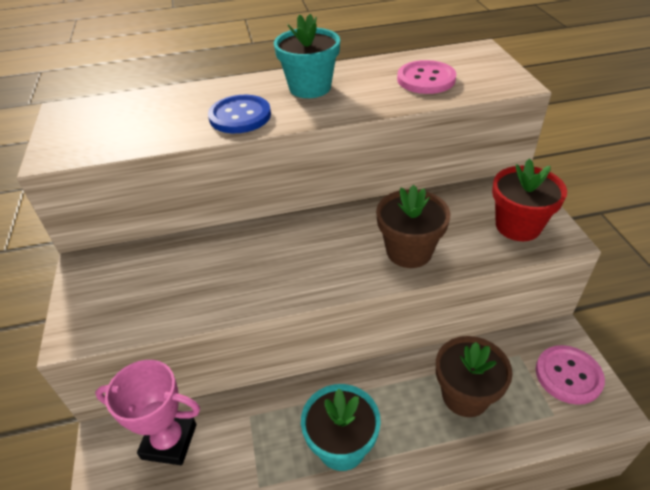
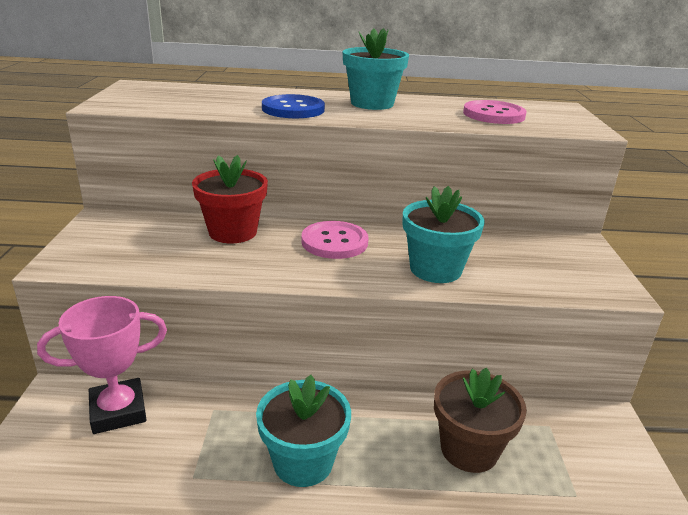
camera: 10 degrees right, 15 degrees down
pink trophy [95,360,200,465] -> pink trophy turned 45 degrees counterclockwise [37,296,167,434]
brown flower pot [376,185,450,268] -> turquoise flower pot [403,186,485,283]
red flower pot [492,159,567,241] -> red flower pot moved to [192,155,268,243]
pink button [536,345,605,405] -> pink button moved to [301,221,368,259]

